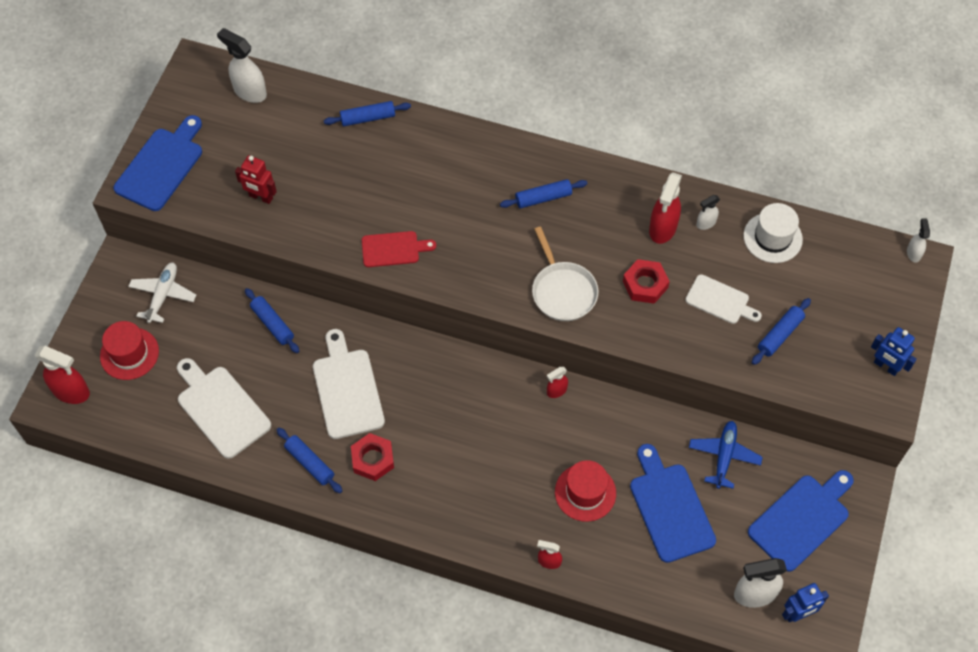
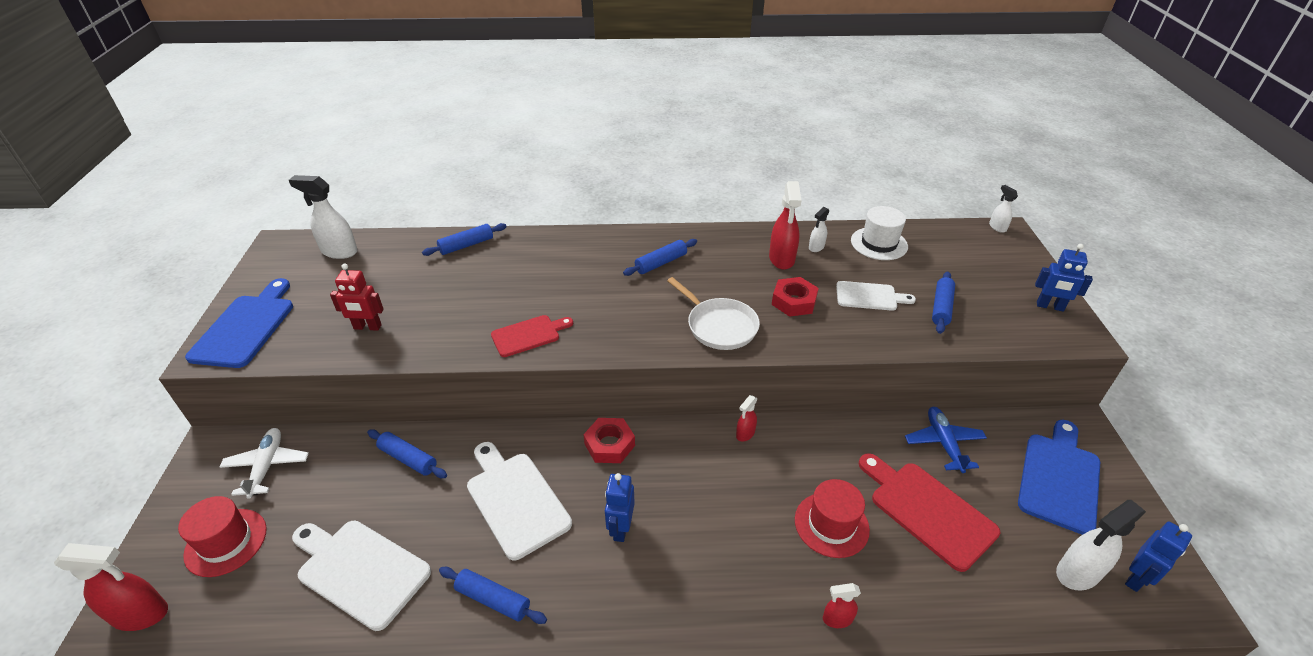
camera: 20 degrees left, 20 degrees down
red nut [351,433,394,481] -> red nut moved to [583,418,635,463]
blue cutting board [630,444,716,563] -> red cutting board [859,453,1000,572]
none -> blue robot [605,473,635,542]

